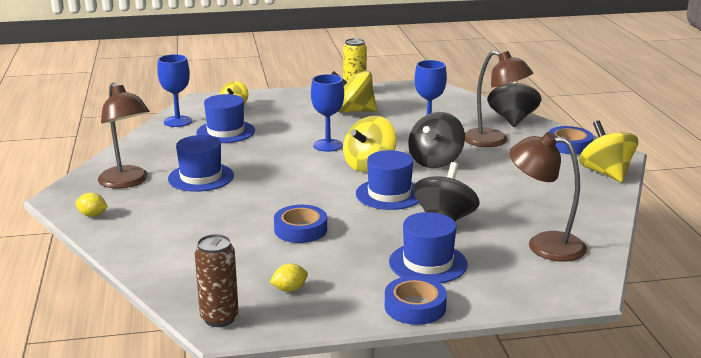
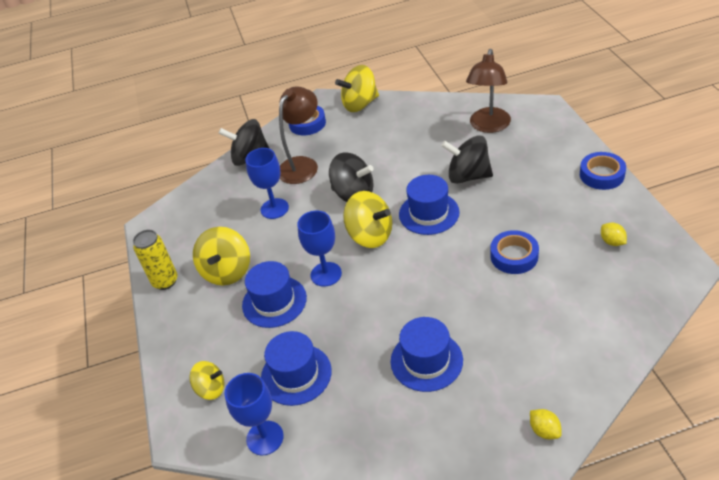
camera: 90 degrees left, 20 degrees up
yellow lemon [75,193,108,217] -> yellow lemon turned 45 degrees counterclockwise [530,409,562,439]
brown lamp [98,83,150,189] -> none
brown can [195,234,239,327] -> none
blue hat [389,212,468,283] -> blue hat moved to [242,261,307,328]

